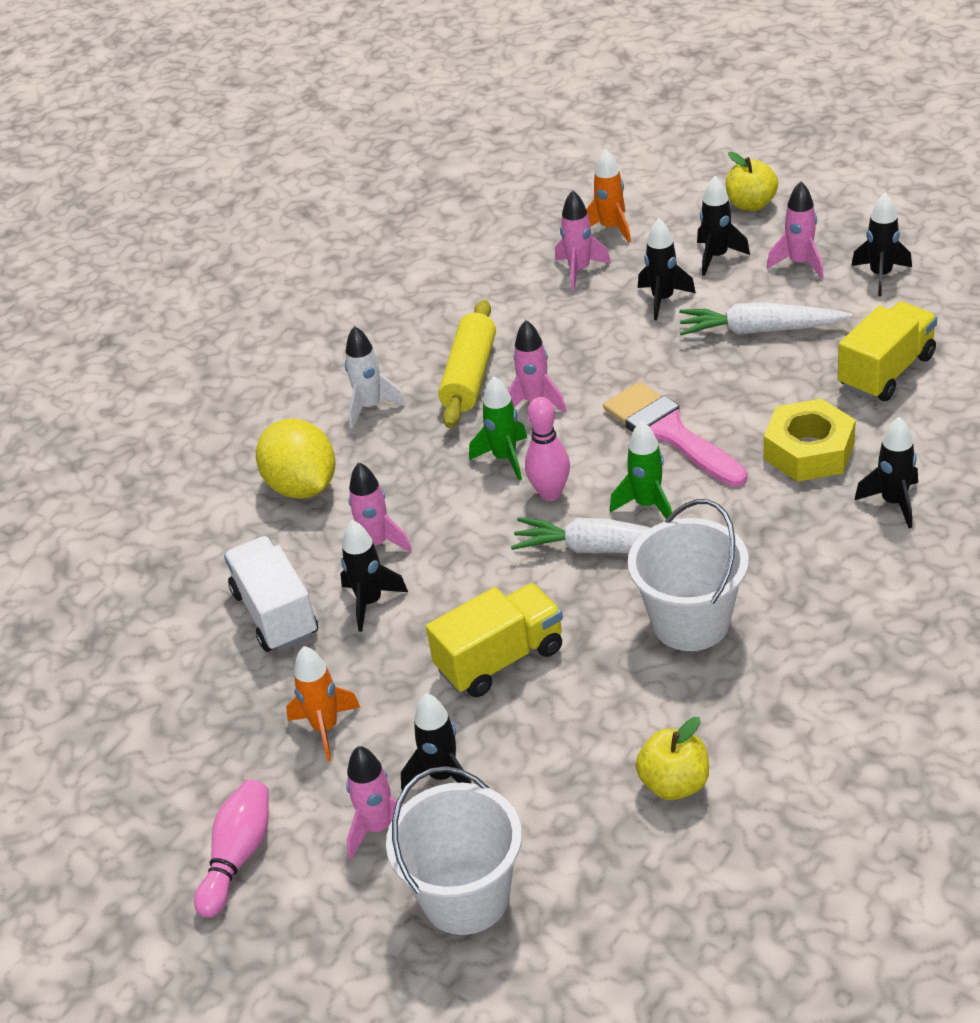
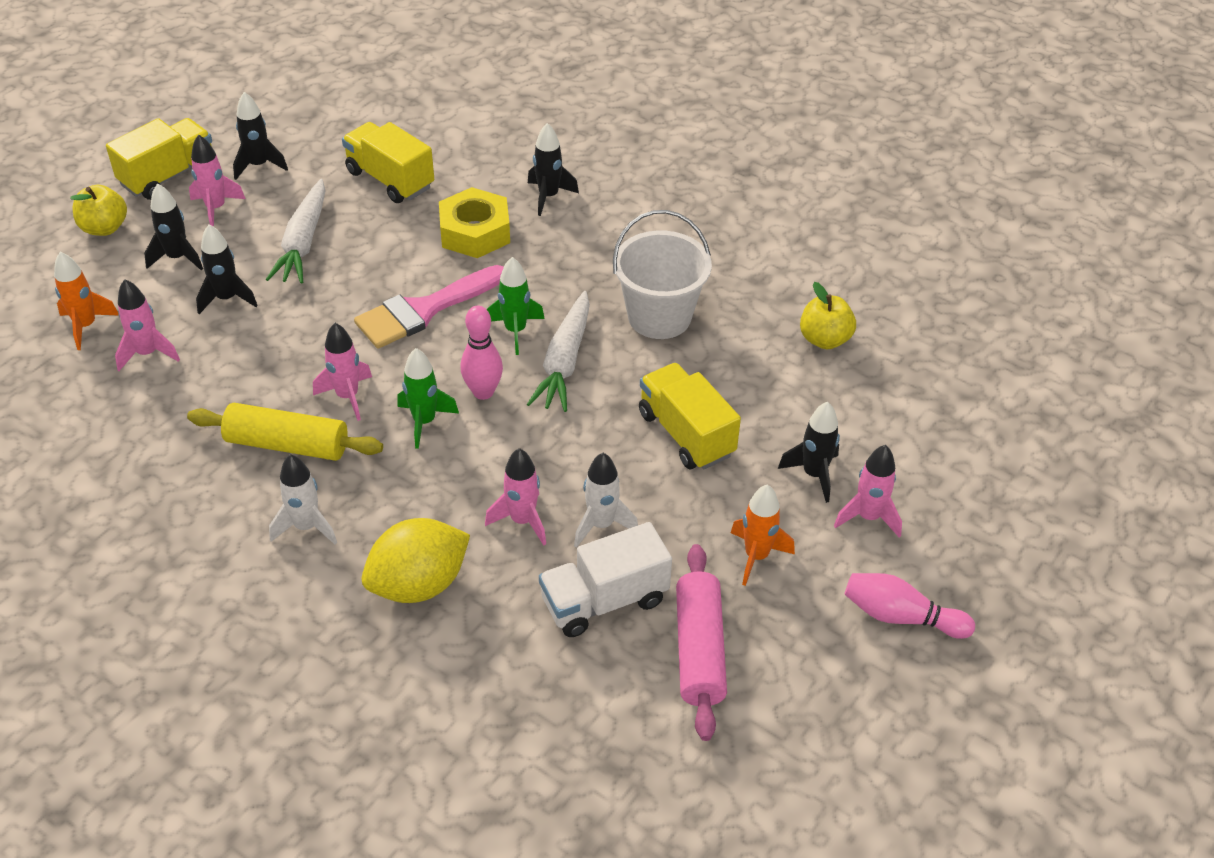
camera: 95 degrees left, 5 degrees up
black rocket [340,520,408,632] -> white rocket [574,453,638,548]
white bucket [386,766,522,935] -> none
none -> yellow truck [106,118,212,200]
none -> pink rolling pin [676,544,727,741]

